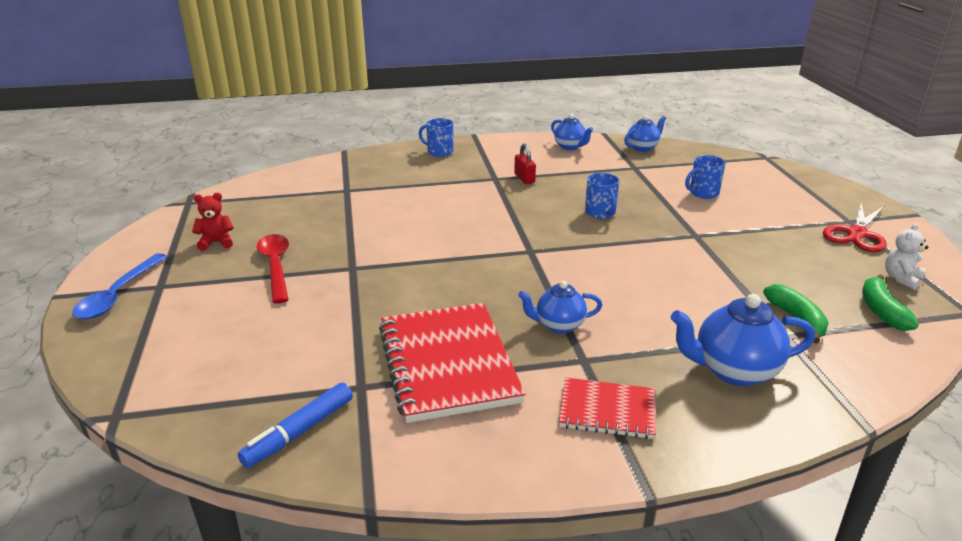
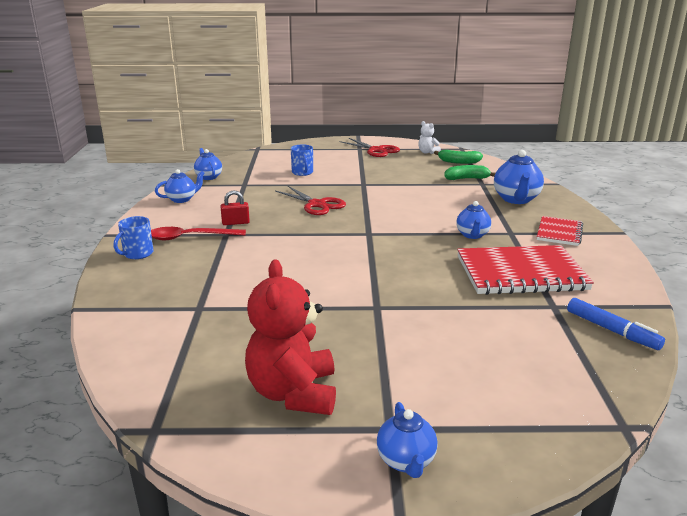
camera: 80 degrees left, 5 degrees down
blue spoon [72,253,167,319] -> blue teapot [377,402,438,478]
red teddy bear [192,193,234,251] -> red teddy bear [245,260,336,415], size x2.08
red spoon [257,234,289,303] -> red spoon moved to [151,227,246,240]
blue mug [585,173,620,219] -> red scissors [275,186,346,215]

